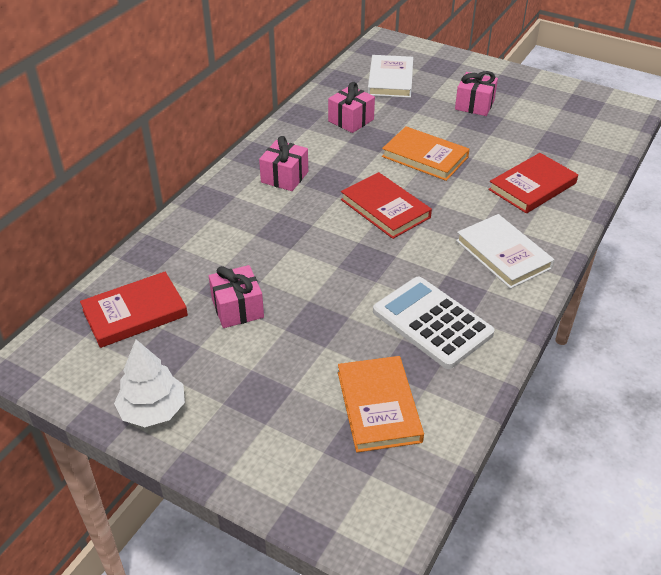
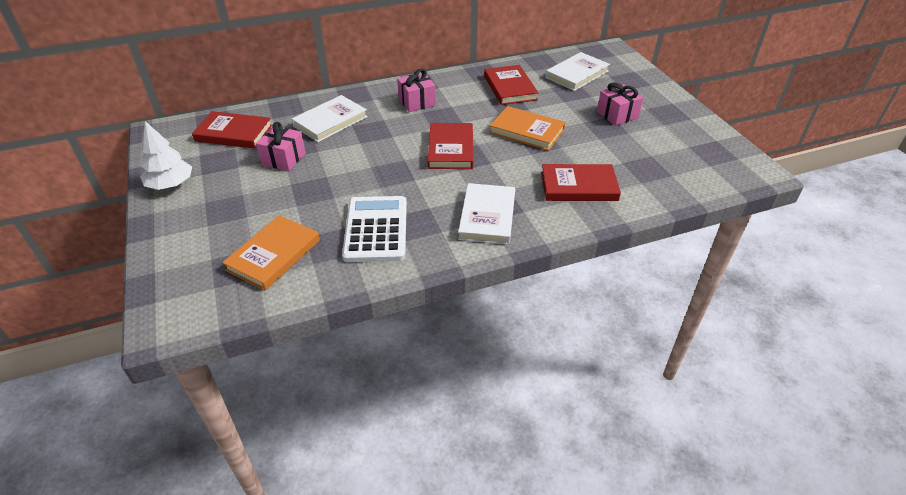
camera: 40 degrees right, 0 degrees up
pink gift [328,82,375,133] -> red book [484,65,539,105]
orange book [382,126,469,181] -> orange book turned 45 degrees counterclockwise [489,106,566,151]
none -> white book [292,95,368,142]

